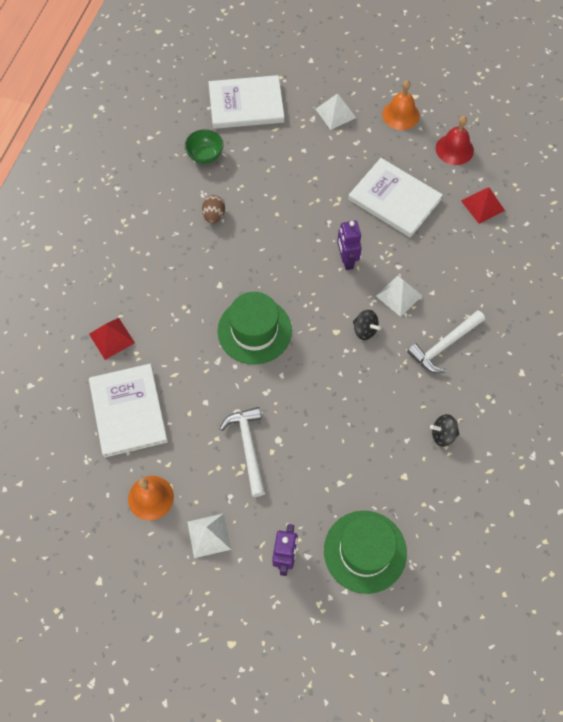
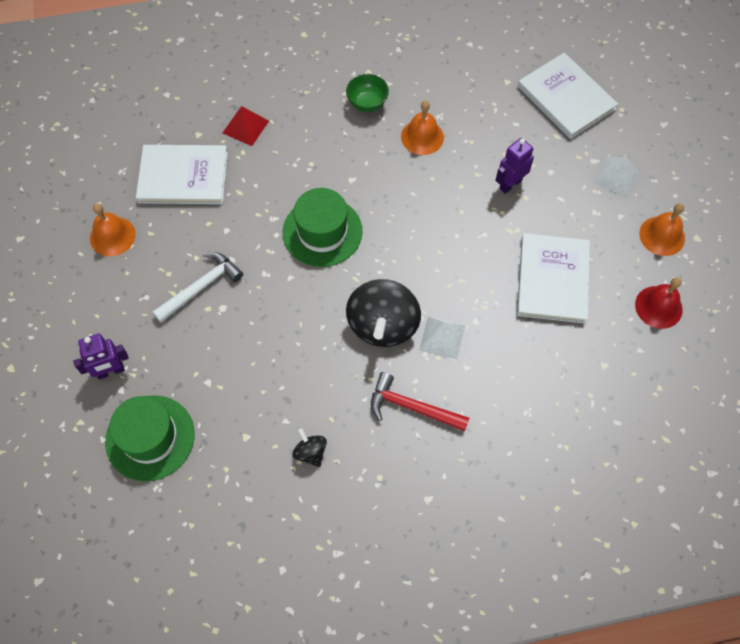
camera: 60 degrees right, 0 degrees up
white book [89,364,168,457] -> white book turned 45 degrees clockwise [136,145,228,204]
green bowl [185,129,224,164] -> green bowl moved to [346,74,389,112]
white pyramid [187,513,231,558] -> none
brown egg [202,195,225,224] -> orange bell [401,101,444,155]
purple robot [337,221,362,270] -> purple robot moved to [495,138,534,194]
black spinning top [353,310,381,340] -> black spinning top [346,279,421,347], size x2.11
white hammer [407,310,485,373] -> red hammer [371,372,469,431]
red pyramid [461,187,505,224] -> none

